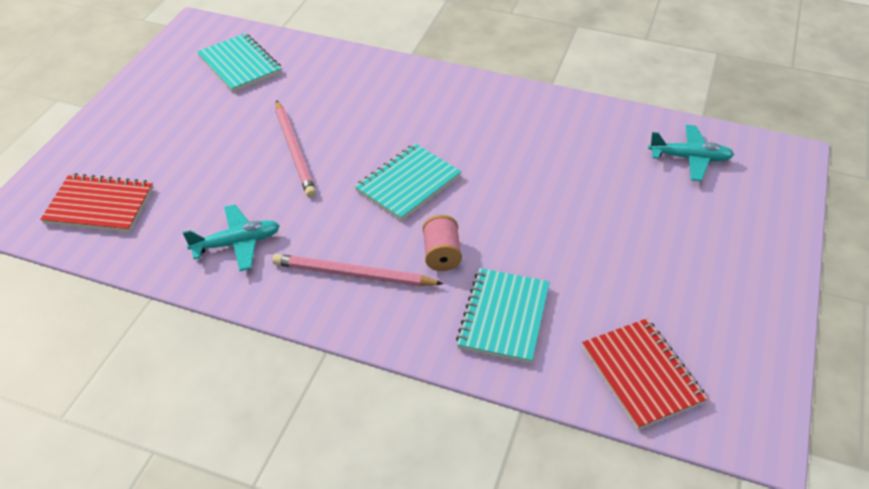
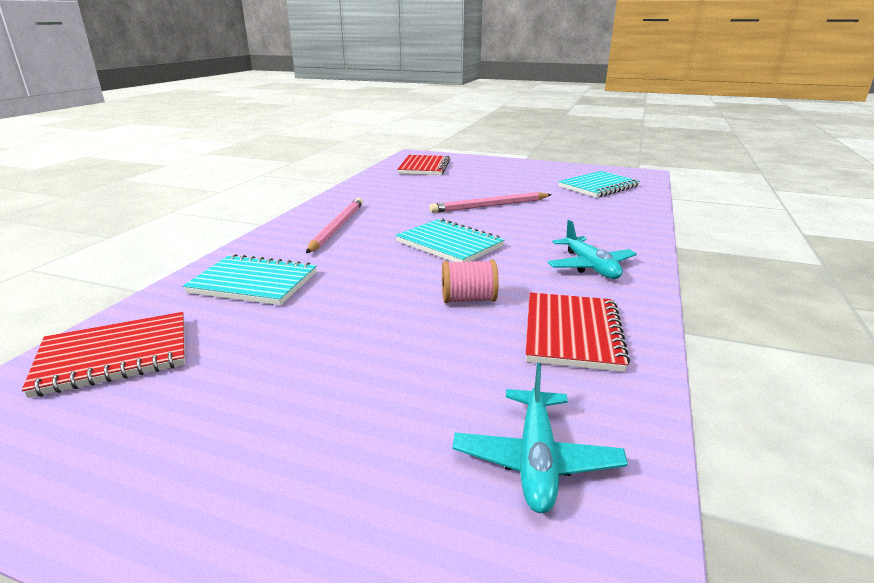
camera: 90 degrees right, 20 degrees down
turquoise plane [183,204,280,271] -> turquoise plane moved to [547,220,637,279]
pink spool [423,215,462,271] -> pink spool moved to [442,260,499,303]
none -> red notebook [526,293,630,372]

